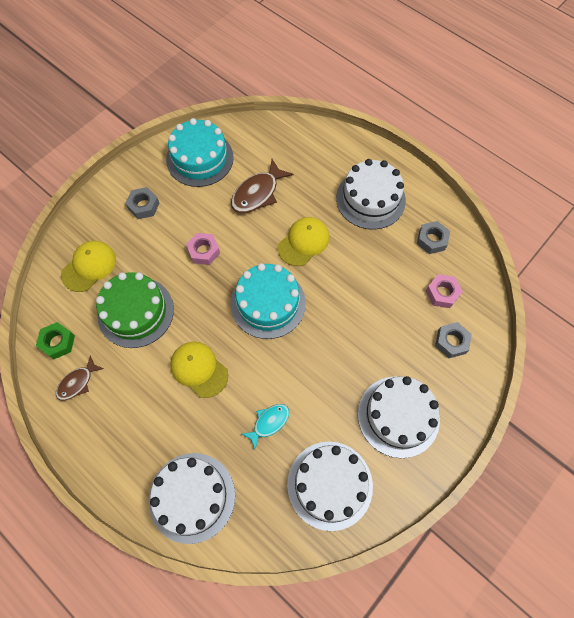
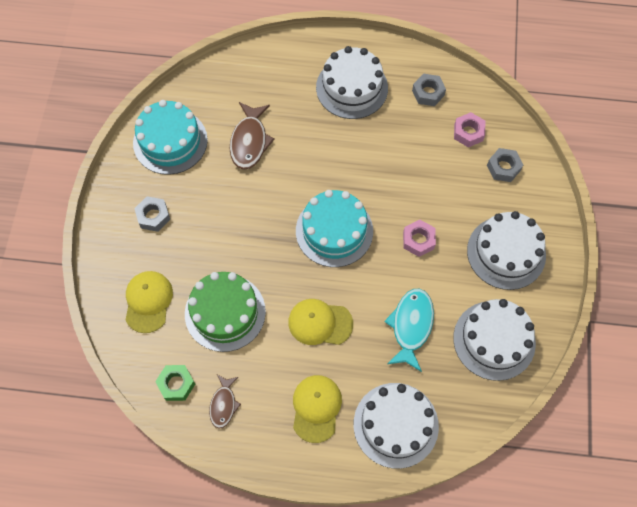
camera: 35 degrees left, 0 degrees up
pink nut [186,233,220,265] -> pink nut moved to [403,220,436,257]
turquoise fish [242,404,289,449] -> turquoise fish [384,289,434,372], size x1.61
yellow cap [278,217,329,266] -> yellow cap moved to [293,375,342,443]

